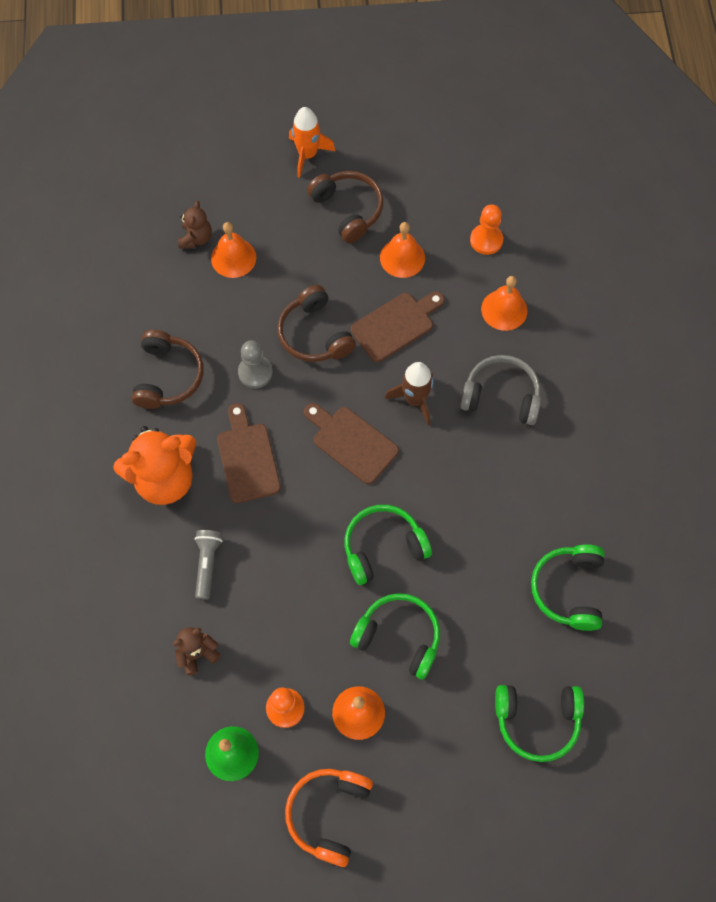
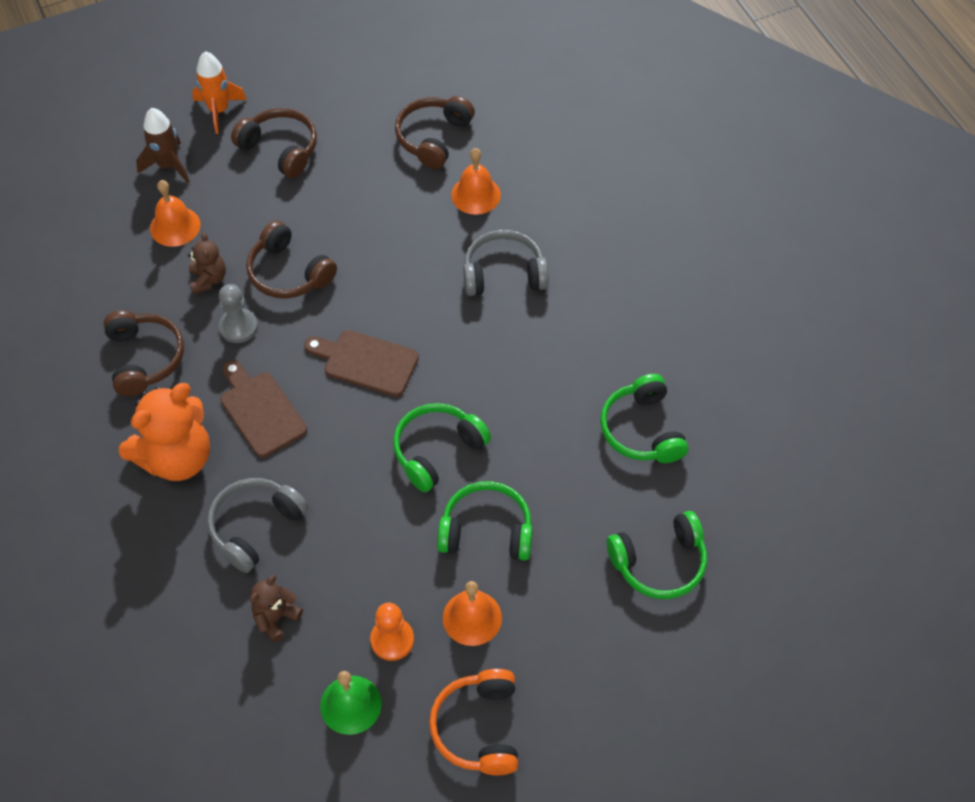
camera: 20 degrees left, 10 degrees down
brown teddy bear [178,201,212,249] -> brown teddy bear moved to [188,233,226,295]
grey flashlight [195,530,223,600] -> grey headphones [207,478,308,573]
brown cutting board [351,291,445,362] -> none
orange bell [380,222,425,278] -> none
brown rocket [385,362,434,426] -> brown rocket moved to [136,108,190,183]
orange pawn [470,205,503,255] -> brown headphones [395,96,475,169]

